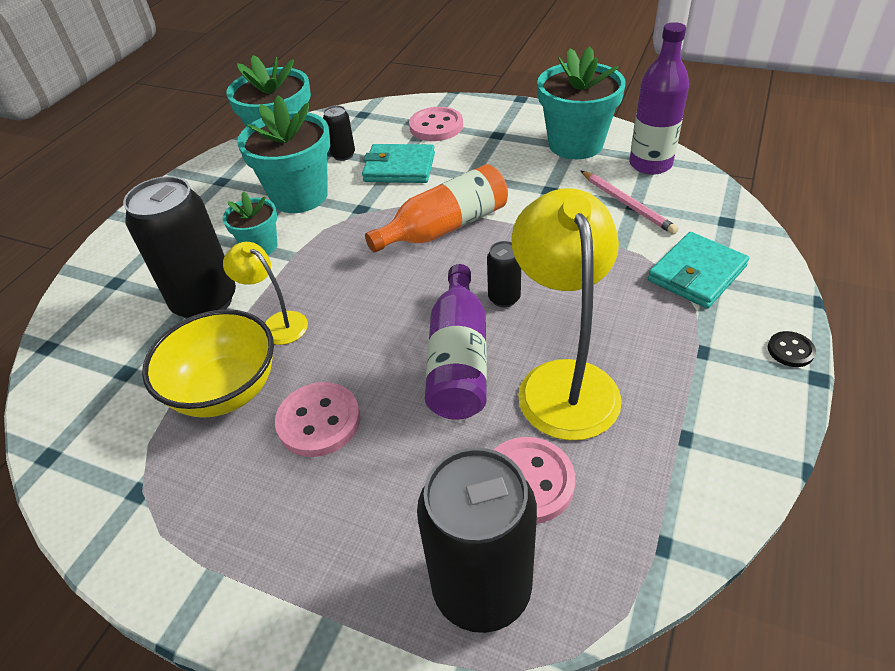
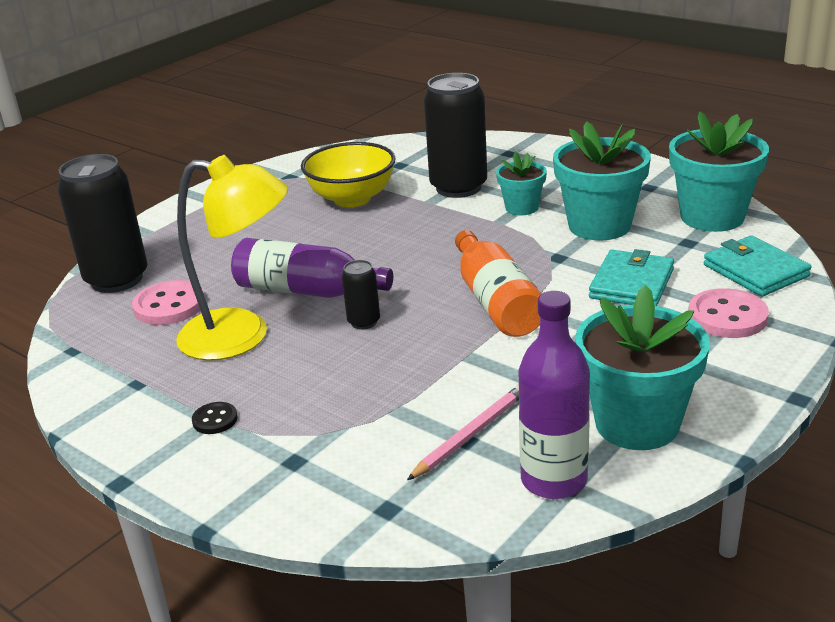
camera: 105 degrees right, 15 degrees down
yellow lamp [223,242,308,345] -> none
pink button [275,382,360,457] -> none
black can [323,105,355,161] -> none
pink pencil [581,171,679,235] -> pink pencil turned 150 degrees clockwise [407,385,519,480]
turquoise wallet [648,232,749,308] -> turquoise wallet moved to [704,235,812,297]
black button [768,331,816,367] -> black button moved to [192,402,238,434]

